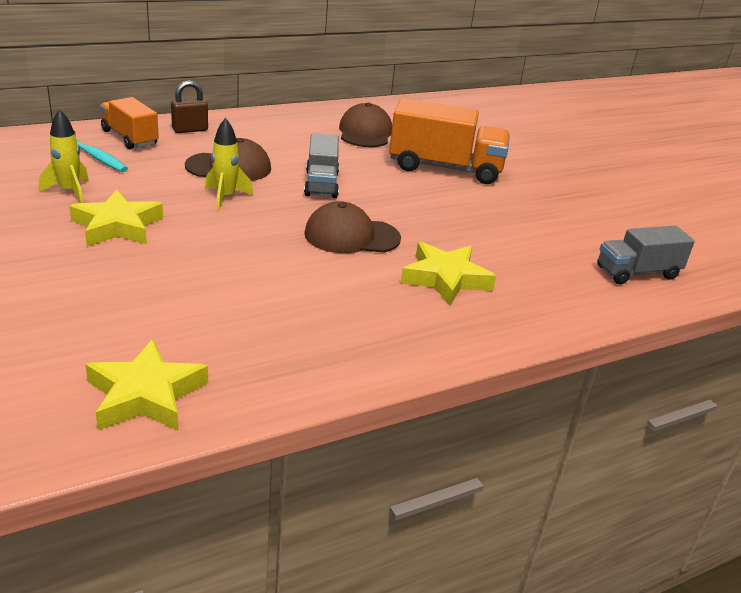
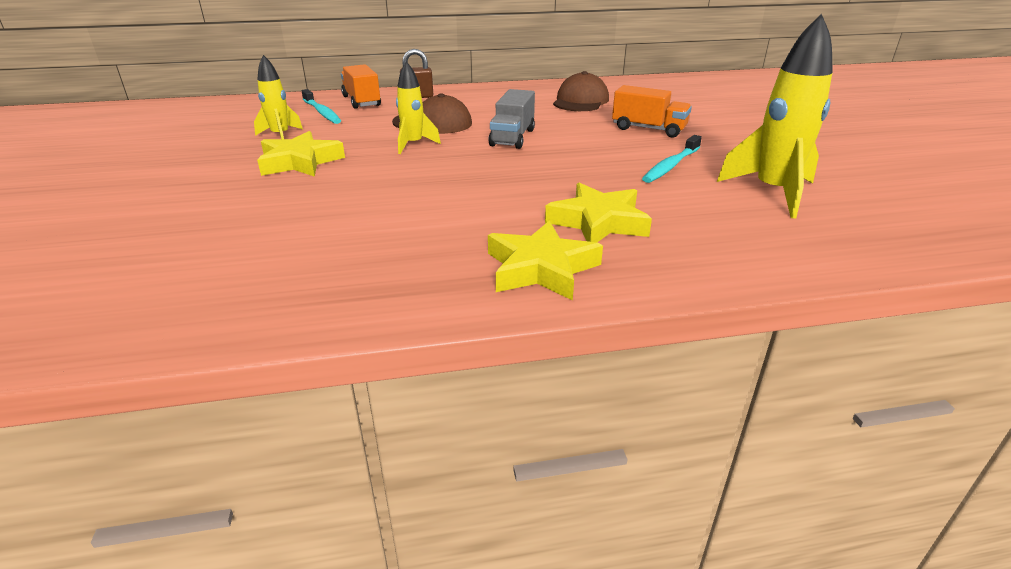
camera: 20 degrees right, 0 degrees up
yellow star [85,339,208,430] -> yellow star moved to [488,221,603,301]
brown cap [304,201,401,253] -> none
orange truck [389,98,510,184] -> orange truck [612,85,692,138], size x0.62
grey truck [597,226,695,284] -> none
none -> turquoise toothbrush [642,135,702,183]
none -> yellow rocket [717,14,833,218]

